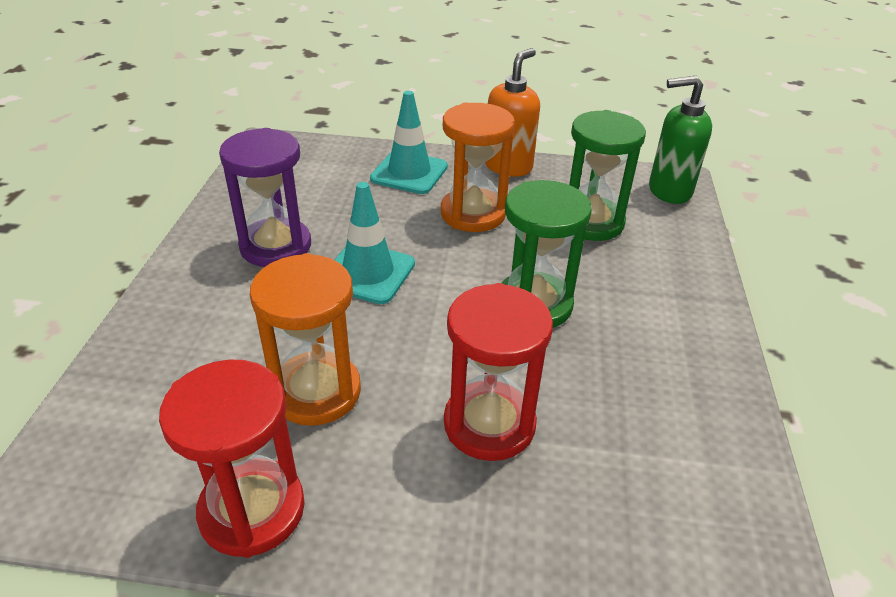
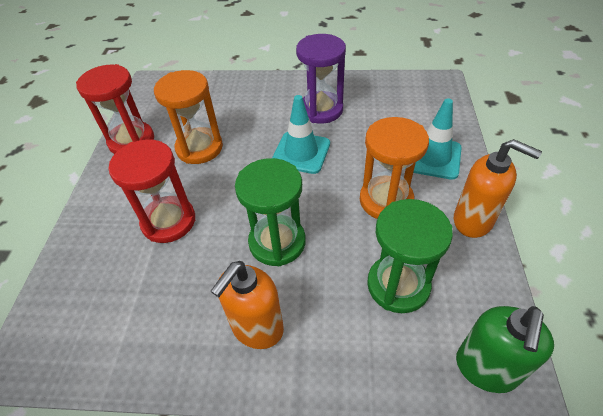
camera: 90 degrees right, 10 degrees up
green soap dispenser [649,76,712,204] -> green soap dispenser turned 150 degrees counterclockwise [456,306,554,393]
none -> orange soap dispenser [211,261,284,349]

